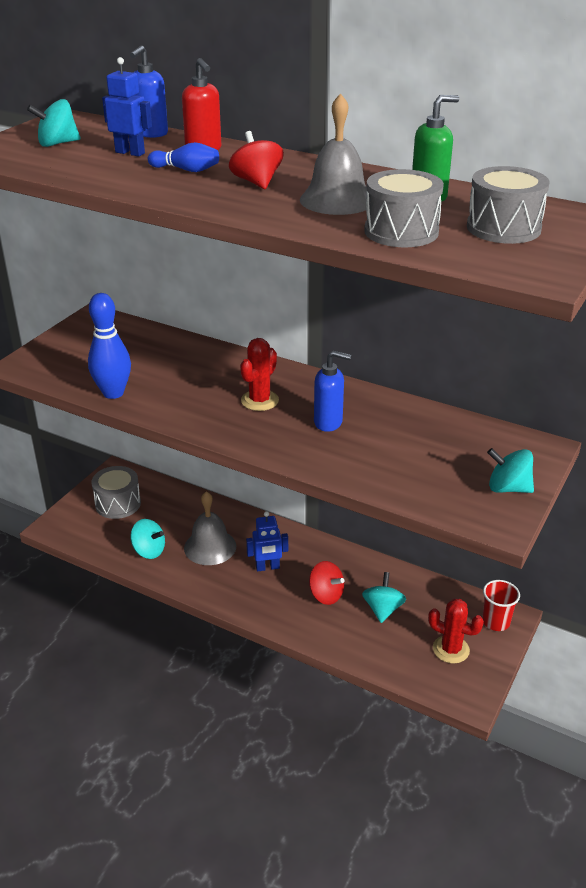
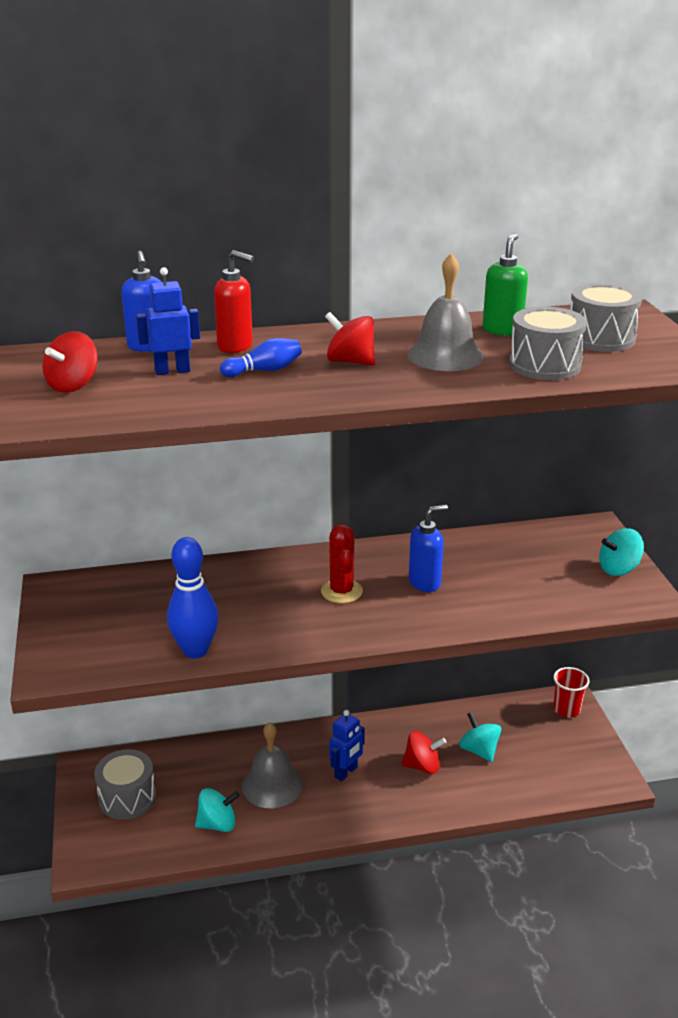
camera: 40 degrees left, 5 degrees down
turquoise spinning top [27,99,81,147] -> red spinning top [42,331,98,393]
red cactus [428,598,484,663] -> none

